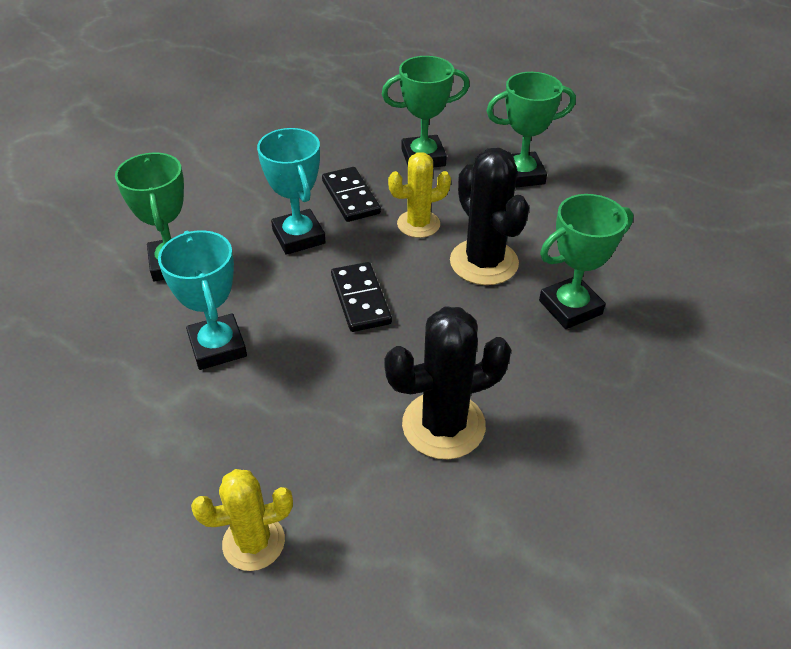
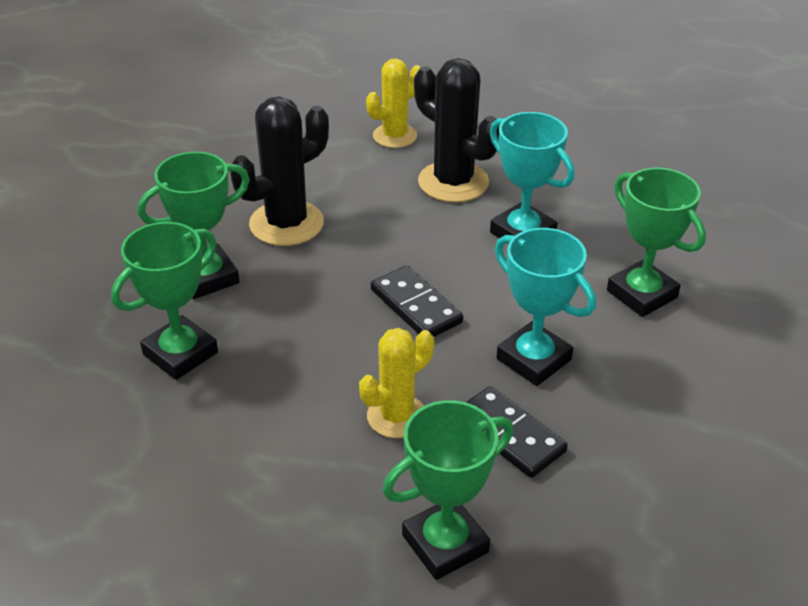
camera: 160 degrees right, 5 degrees down
black cactus [450,148,529,285] -> black cactus moved to [414,58,499,203]
green trophy [486,72,576,188] -> green trophy moved to [138,152,250,299]

